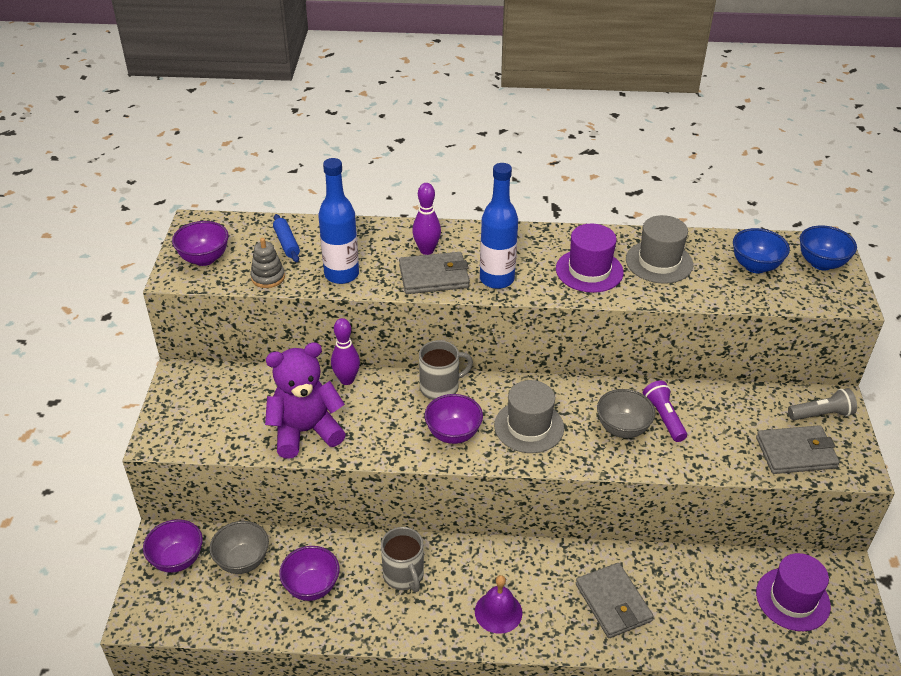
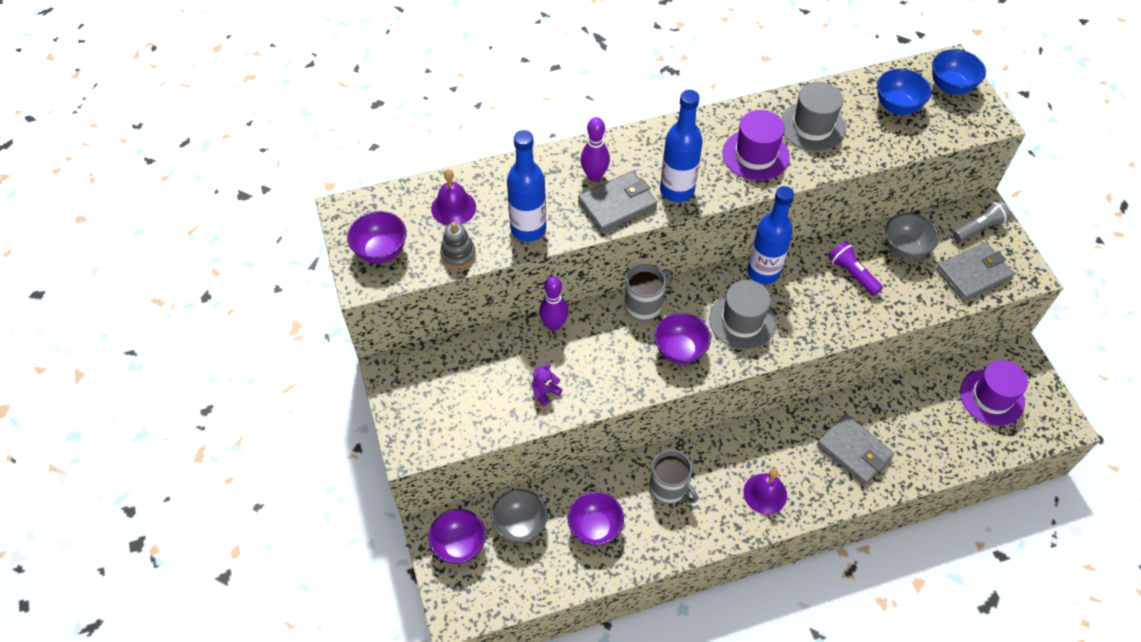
camera: 20 degrees left, 15 degrees up
purple teddy bear [265,342,346,459] -> purple teddy bear [532,364,563,406], size x0.40
blue rolling pin [273,214,300,263] -> purple bell [431,169,476,225]
grey bowl [597,389,655,438] -> grey bowl moved to [885,213,939,260]
none -> blue bottle [747,186,794,284]

